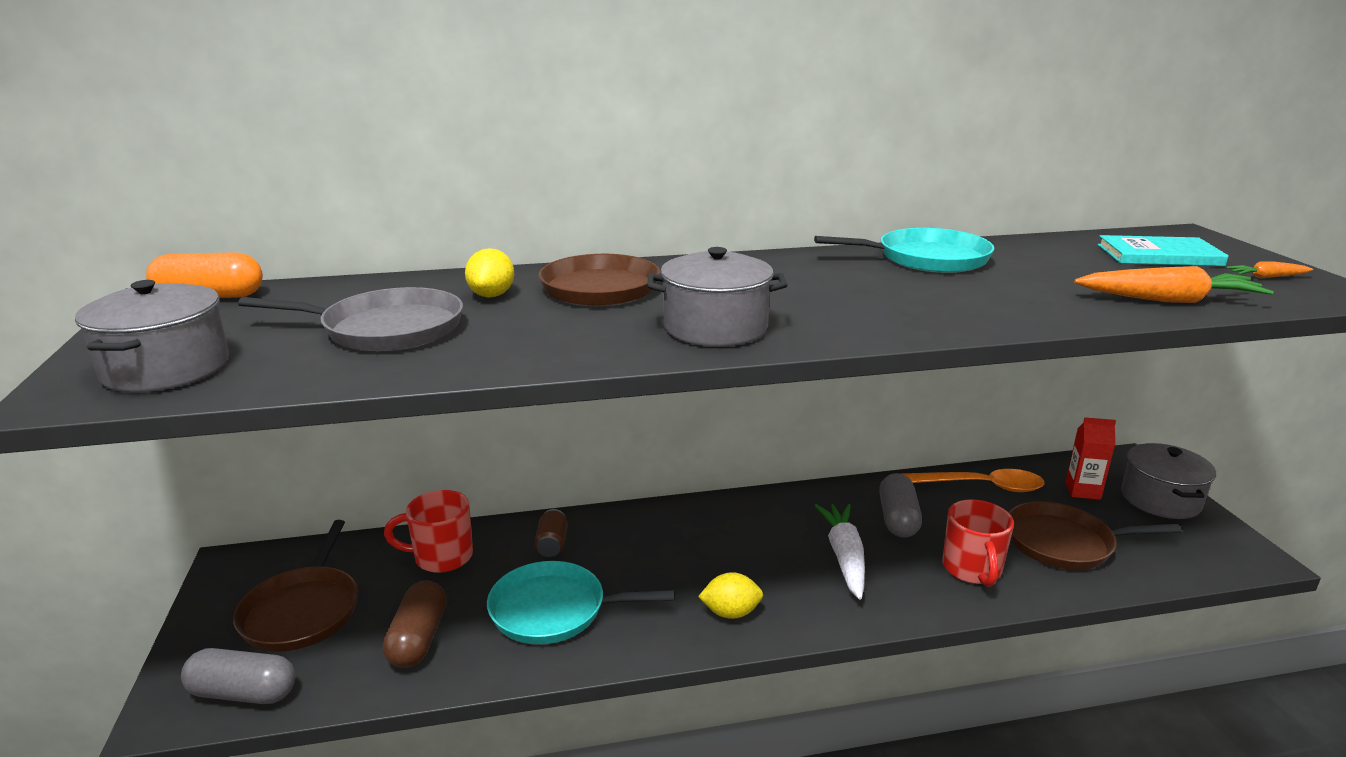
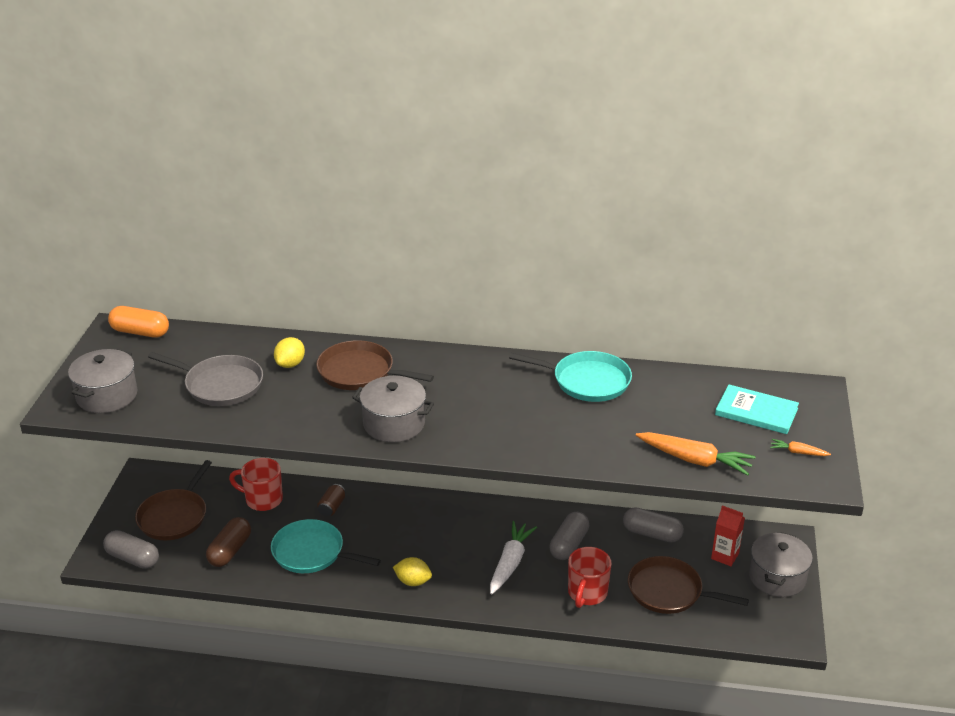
camera: 20 degrees right, 10 degrees up
orange spoon [899,469,1045,492] -> grey capsule [623,507,684,543]

